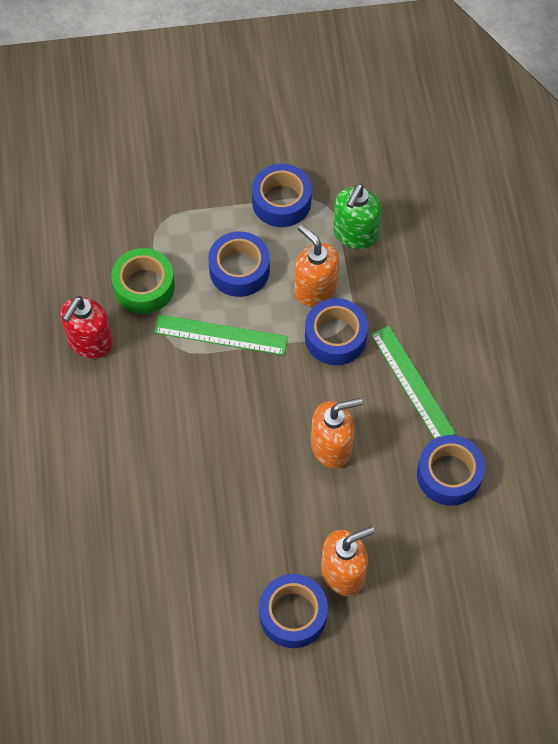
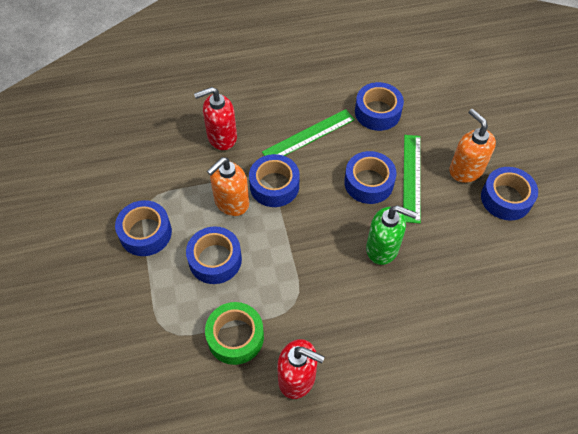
camera: 95 degrees left, 5 degrees down
green ruler [154,314,288,355] -> green ruler moved to [403,135,421,223]
orange soap dispenser [311,398,363,468] -> blue tape [344,151,397,204]
green soap dispenser [333,183,381,249] -> green soap dispenser moved to [366,205,418,265]
none -> red soap dispenser [194,87,237,150]

